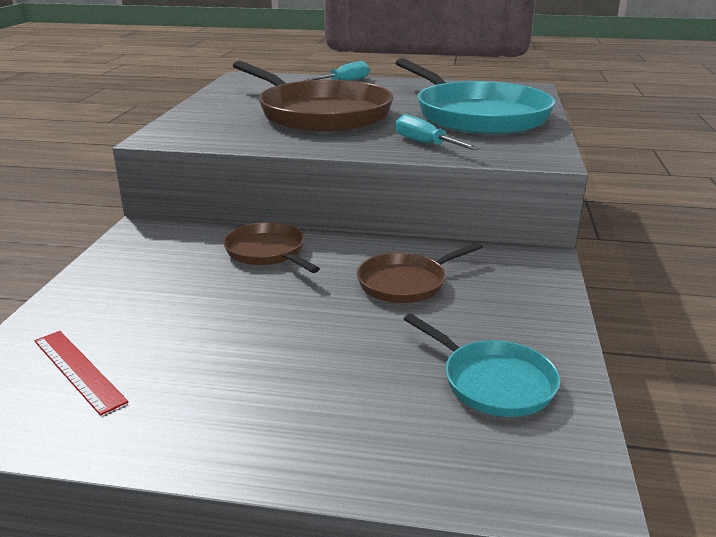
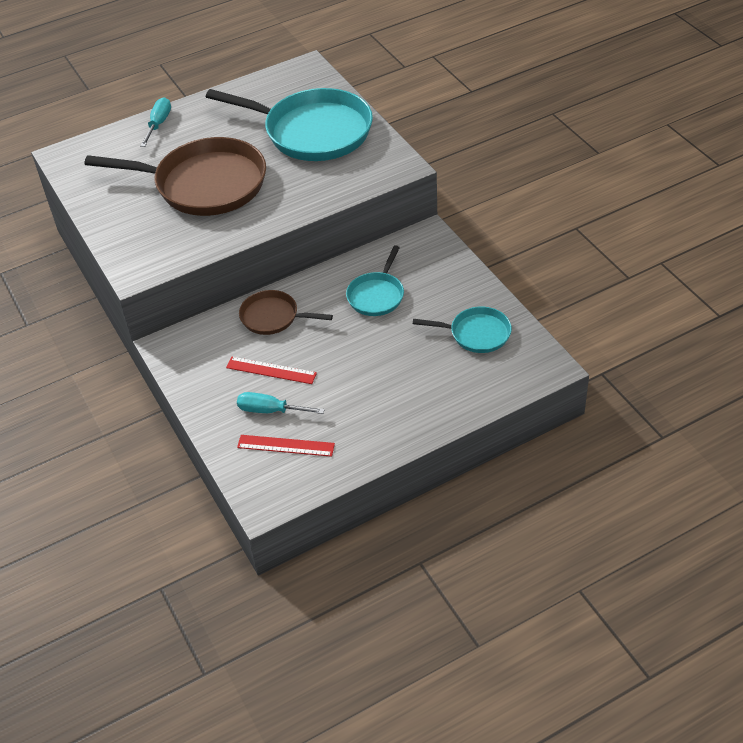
camera: 35 degrees left, 20 degrees up
brown pan [357,242,483,303] -> turquoise pan [346,245,404,316]
turquoise screwdriver [395,115,479,150] -> turquoise screwdriver moved to [237,392,325,414]
none -> red ruler [226,357,317,384]

